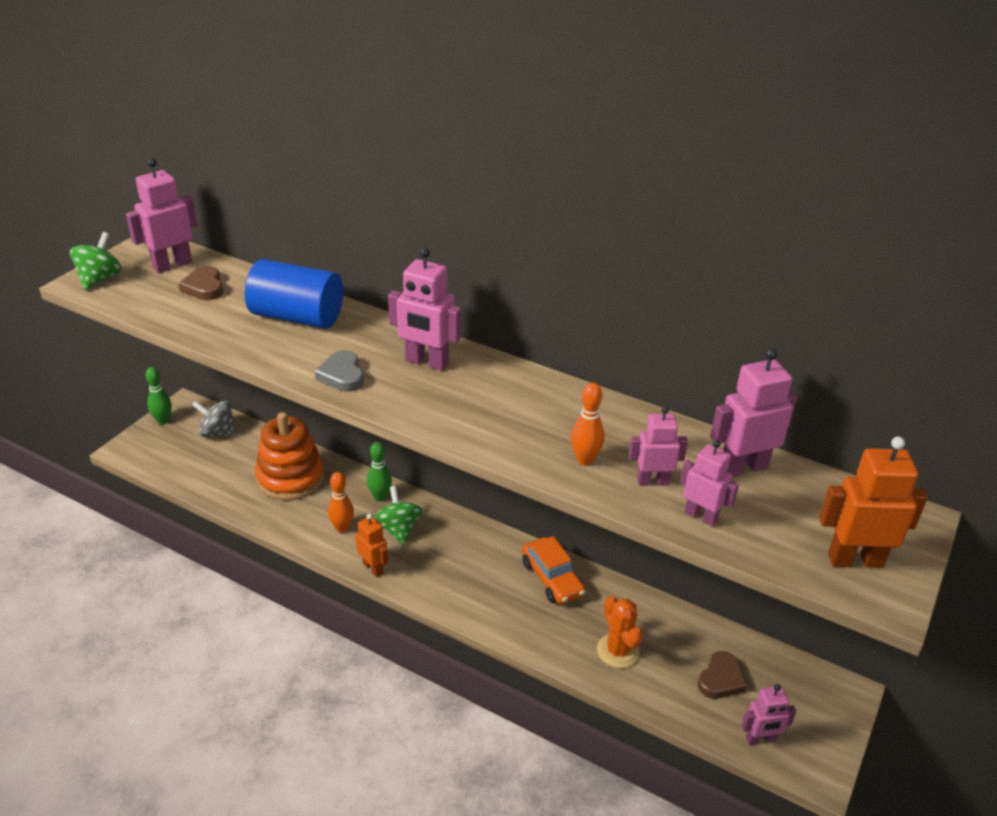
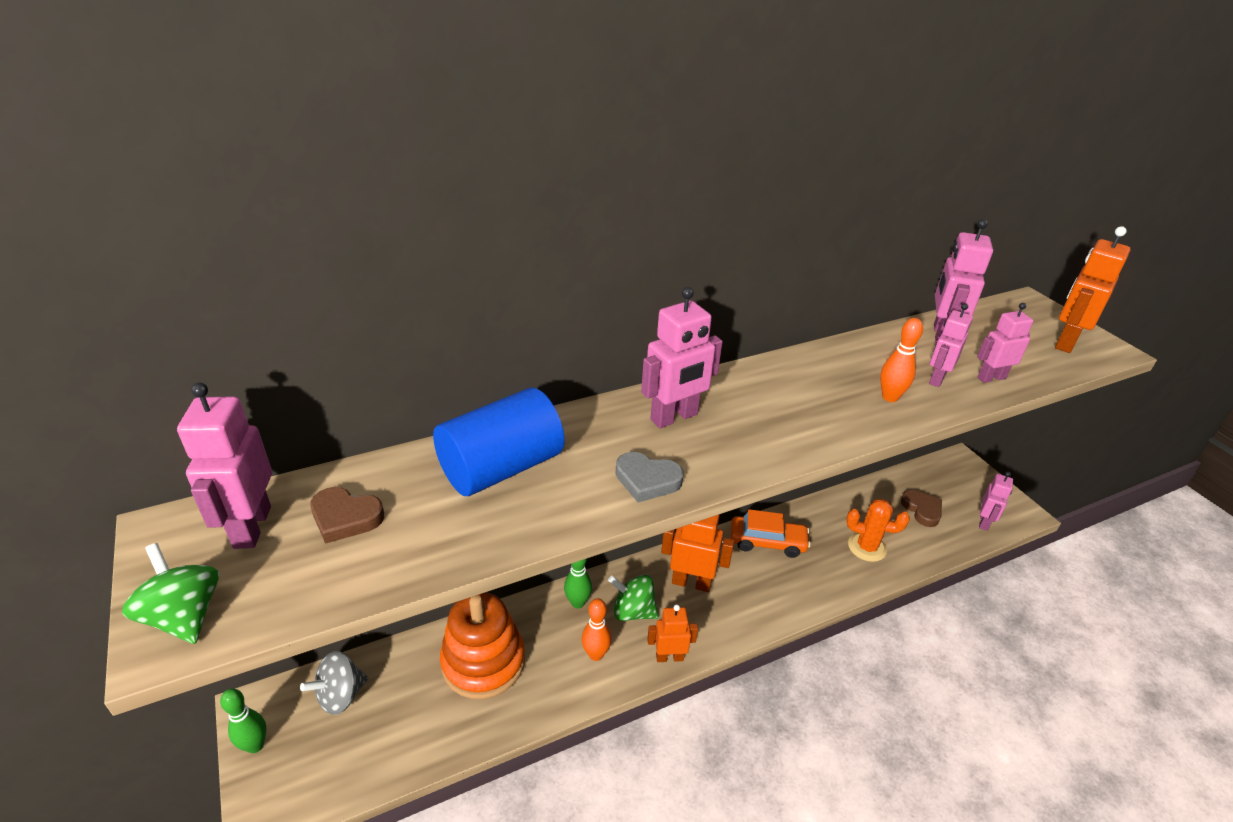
camera: 55 degrees left, 0 degrees up
none -> orange robot [661,514,734,592]

